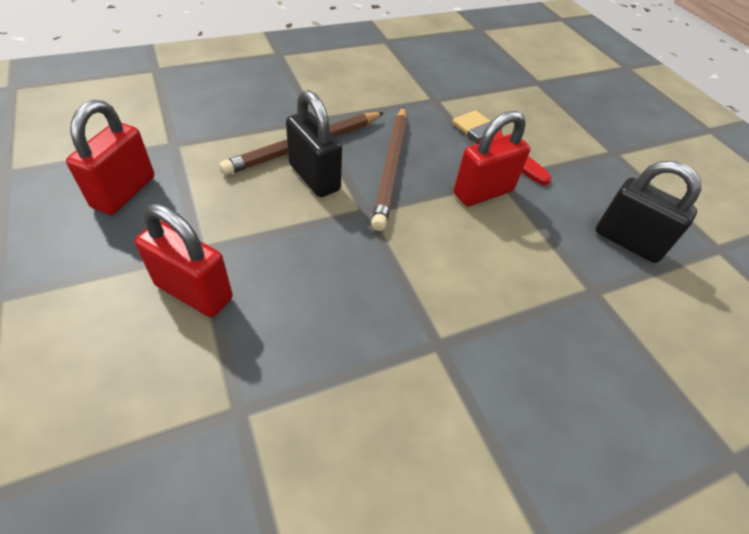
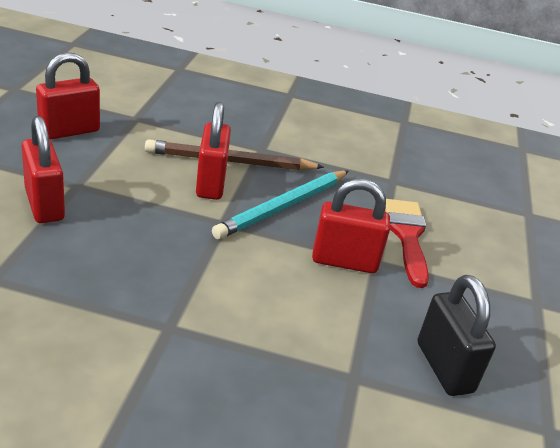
camera: 35 degrees right, 15 degrees down
black padlock [286,90,342,197] -> red padlock [196,102,231,200]
brown pencil [371,107,407,231] -> turquoise pencil [212,170,349,239]

